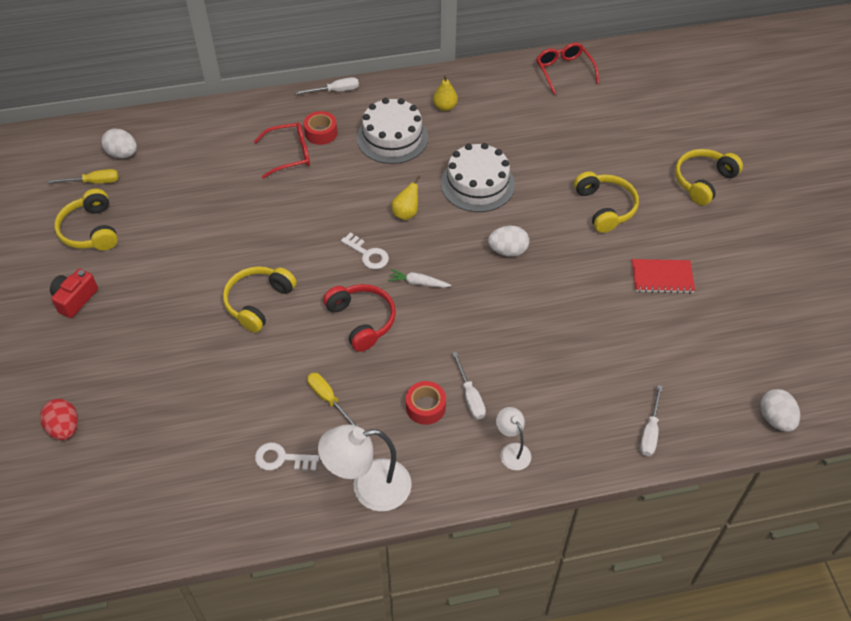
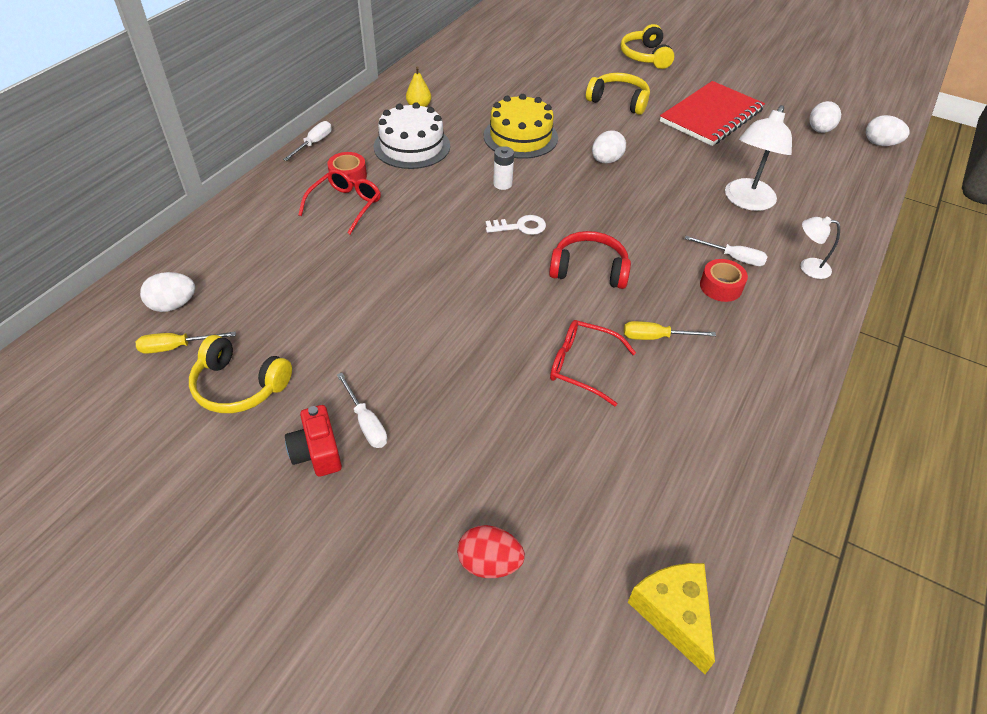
camera: 50 degrees left, 5 degrees down
yellow screwdriver [48,169,119,184] -> yellow screwdriver turned 135 degrees counterclockwise [136,331,236,354]
yellow headphones [223,266,297,333] -> none
white key [255,443,319,471] -> none
white lamp [318,425,412,512] -> white lamp moved to [725,105,792,211]
white carrot [388,269,451,288] -> none
yellow pear [391,176,420,220] -> white battery [493,146,514,190]
white cake [441,143,515,212] -> yellow cake [484,94,558,159]
red glasses [536,43,599,95] -> red glasses moved to [550,320,636,406]
red notebook [631,259,695,293] -> red notebook [660,81,765,146], size x1.81
white screwdriver [640,385,663,456] -> white screwdriver moved to [337,373,387,448]
none -> yellow cheese [628,563,715,674]
none -> white egg [809,101,841,133]

